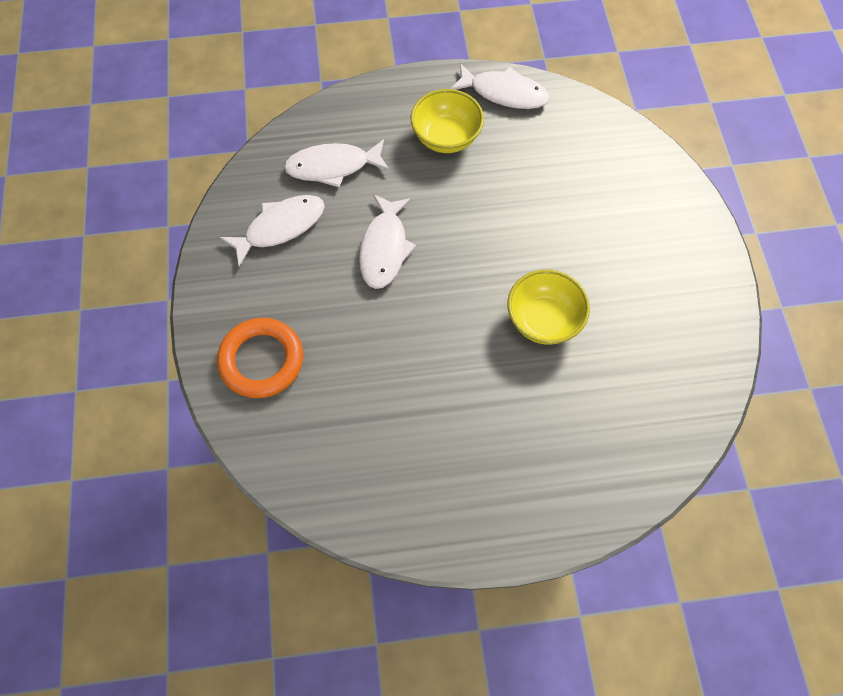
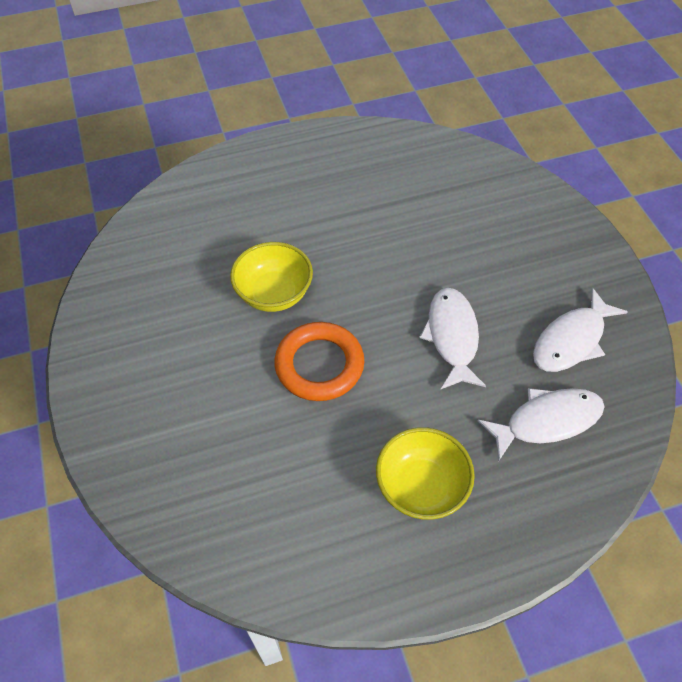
camera: 170 degrees right, 10 degrees down
orange ring [217,318,303,398] -> orange ring moved to [274,322,364,401]
white fish [450,63,550,109] -> none

